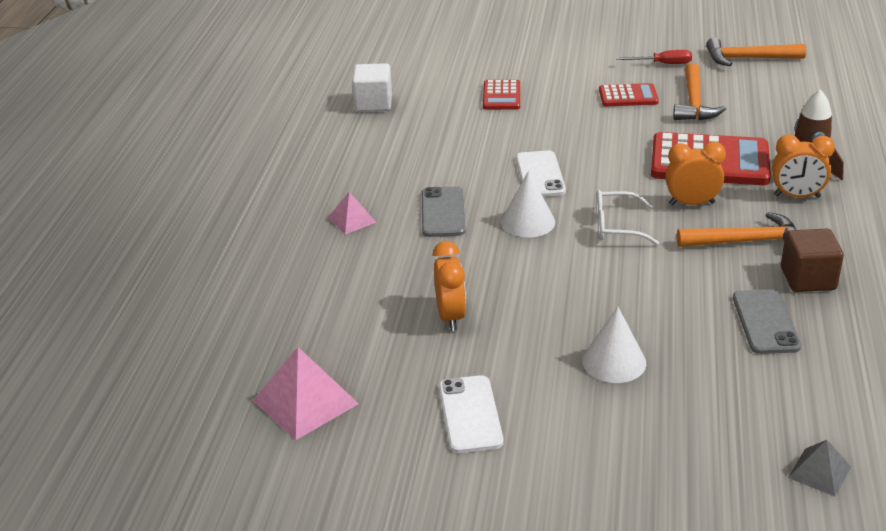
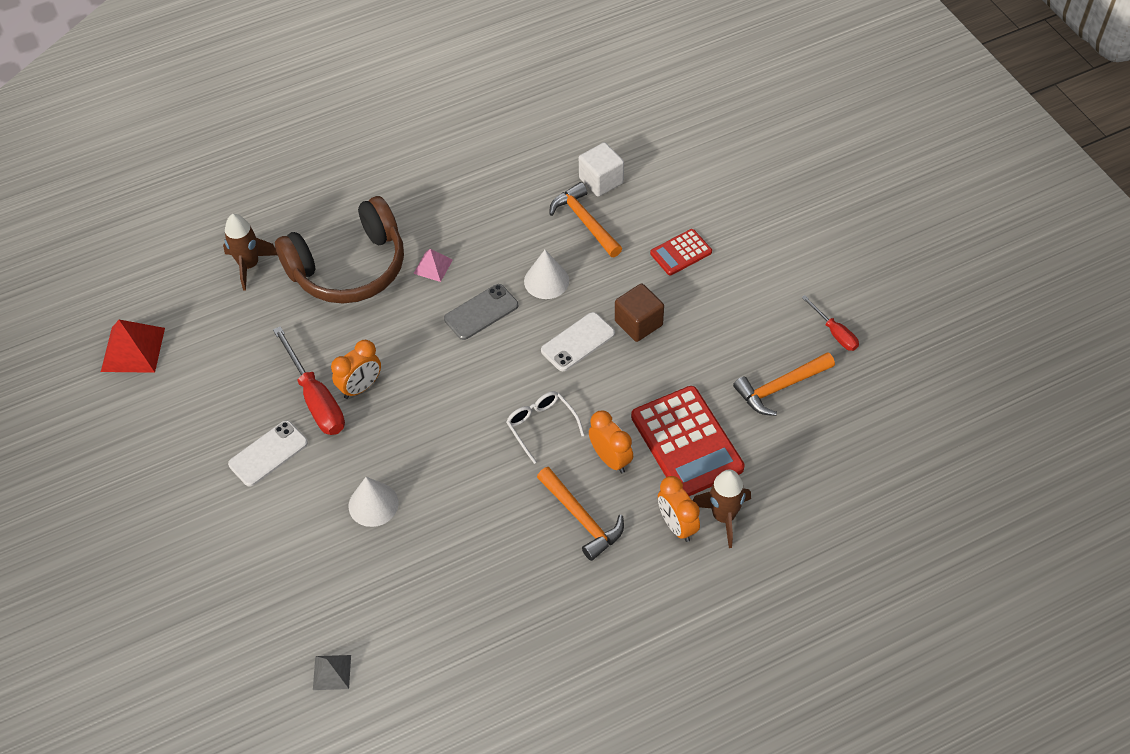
camera: 55 degrees right, 20 degrees up
pink pyramid [252,347,359,440] -> none
white cone [501,171,555,237] -> white cone moved to [524,250,569,299]
red calculator [599,83,659,106] -> none
orange hammer [706,37,806,66] -> orange hammer moved to [549,182,622,257]
grey phone [733,289,801,354] -> none
brown cube [781,229,844,292] -> brown cube moved to [615,284,664,342]
none -> red pyramid [101,320,165,373]
none -> brown rocket [223,214,277,290]
none -> red screwdriver [273,326,345,435]
none -> brown headphones [275,196,404,304]

